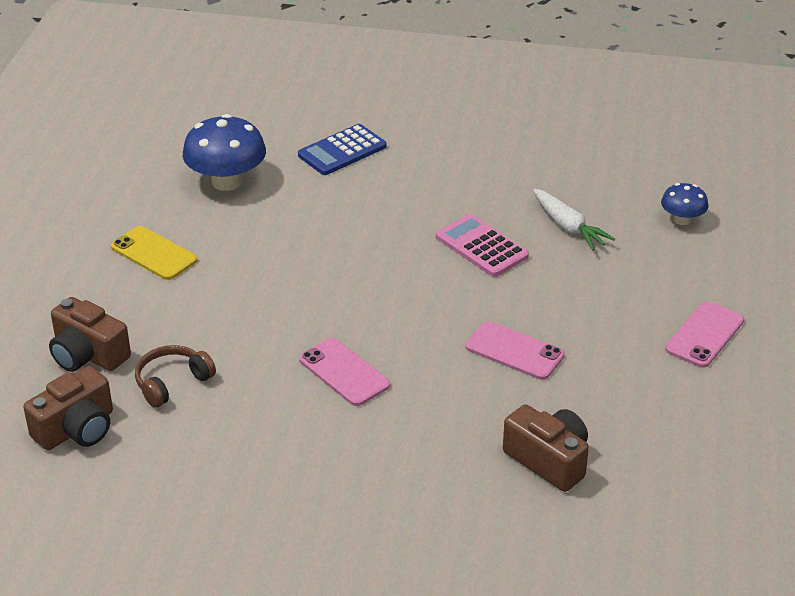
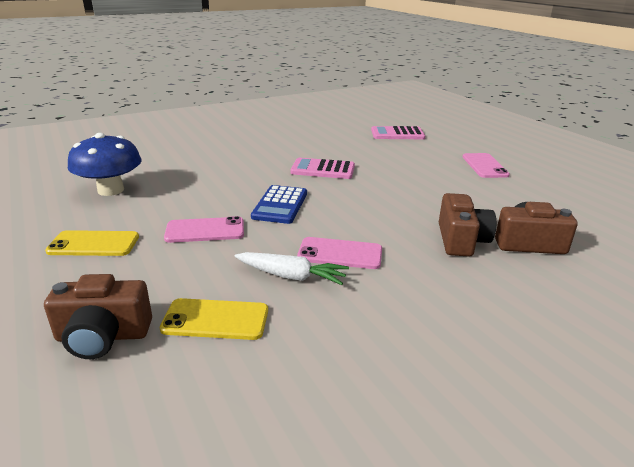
camera: 40 degrees left, 10 degrees down
brown camera [23,366,113,450] -> brown camera moved to [439,193,496,257]
brown headphones [135,345,216,408] -> yellow phone [160,298,268,340]
blue calculator [298,124,387,175] -> blue calculator moved to [251,185,307,224]
pink phone [465,321,565,380] -> pink phone moved to [164,216,244,243]
white carrot [533,189,615,250] -> white carrot moved to [235,252,349,285]
blue mushroom [661,183,708,225] -> pink calculator [371,126,425,139]

